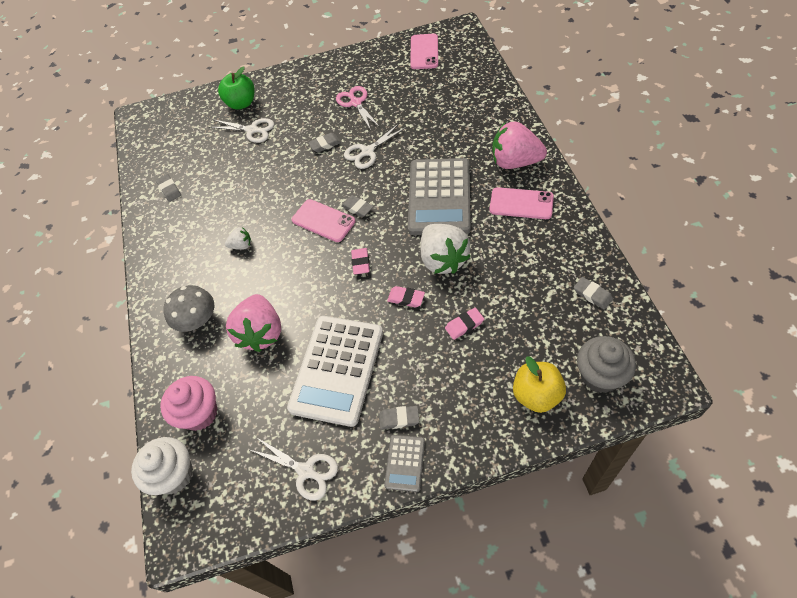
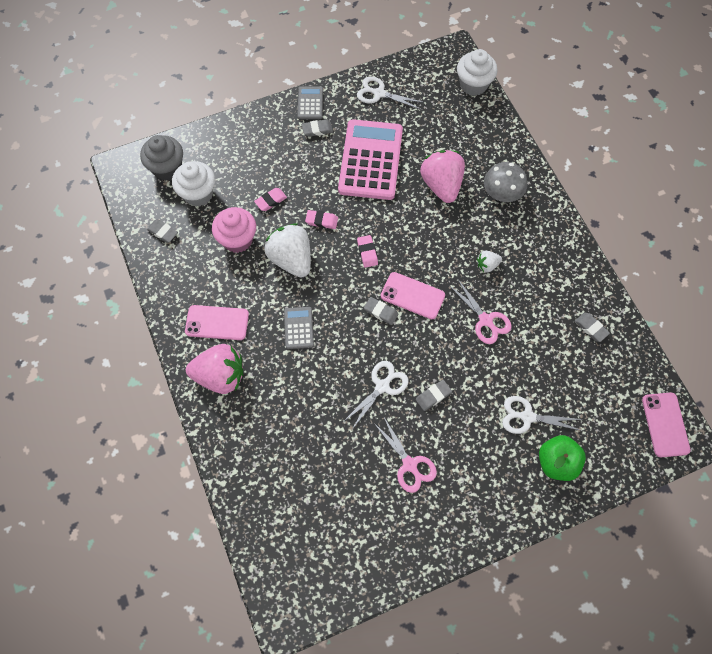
camera: 165 degrees right, 10 degrees up
pink cupcake [160,376,218,431] -> pink cupcake moved to [212,207,256,253]
white calculator [287,316,383,427] -> pink calculator [338,119,403,200]
grey calculator [408,158,471,235] -> grey calculator [284,307,314,349], size x0.46
pink phone [410,34,438,69] -> pink phone moved to [642,392,691,457]
yellow apple [513,356,566,413] -> none
none -> white cupcake [172,161,215,207]
none -> pink scissors [449,278,511,344]

